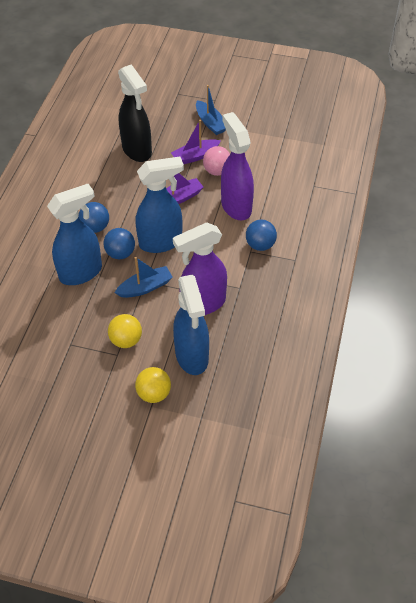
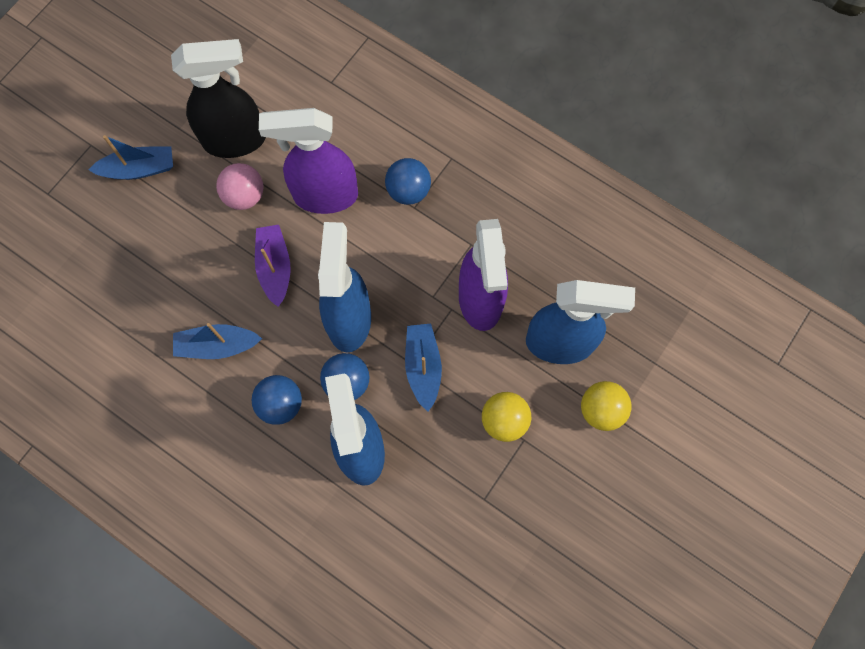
camera: 70 degrees left, 20 degrees up
black spray bottle [118,64,152,162] -> black spray bottle moved to [171,39,266,158]
purple boat [171,120,221,164] -> none
none -> blue boat [173,323,262,359]

